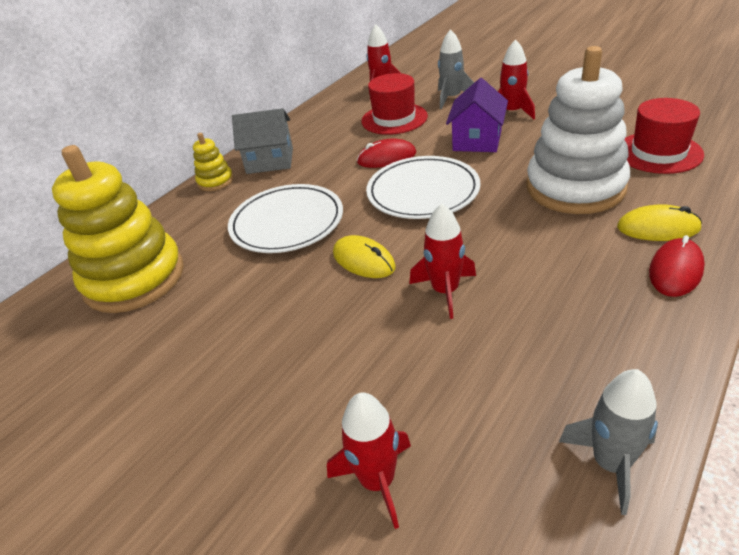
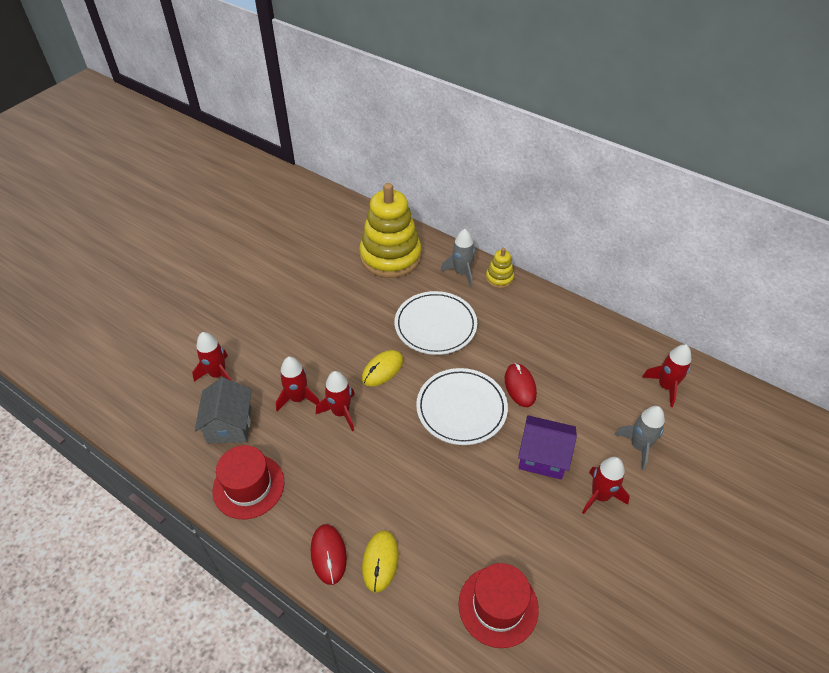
camera: 85 degrees right, 10 degrees up
grey house [232,108,293,174] -> grey house moved to [195,377,252,443]
red hat [361,73,428,135] -> red hat moved to [212,445,284,519]
white stacking toy [526,46,630,214] -> none
grey rocket [559,369,658,515] -> grey rocket moved to [440,229,475,287]
red mouse [649,235,705,297] -> red mouse turned 45 degrees clockwise [311,524,347,585]
none -> red rocket [276,357,319,412]

